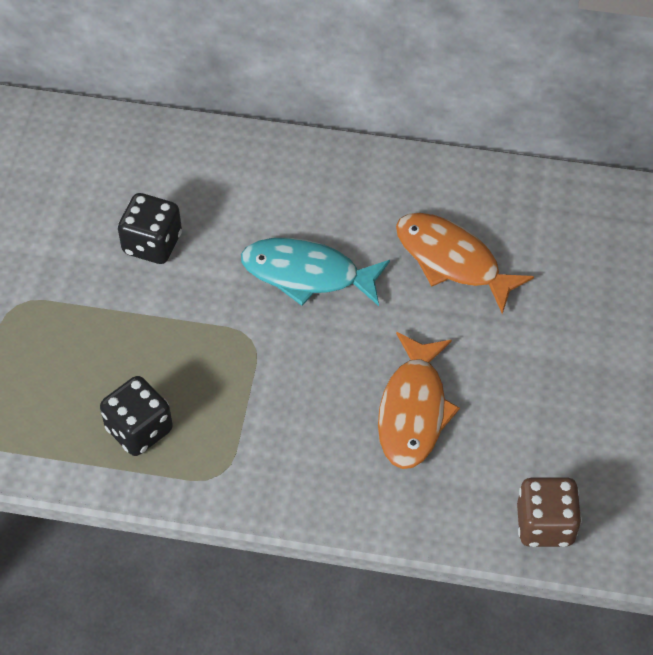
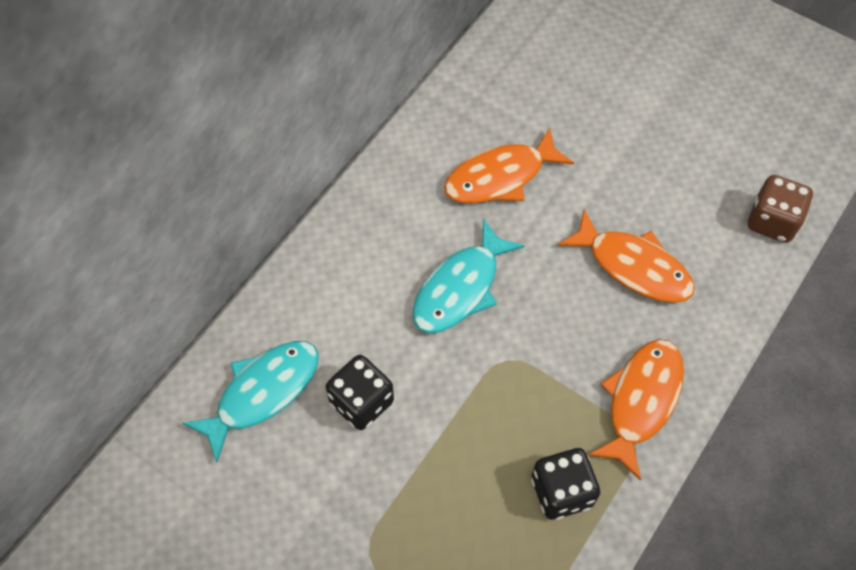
camera: 65 degrees left, 5 degrees up
none -> turquoise fish [182,341,319,463]
none -> orange fish [588,339,684,480]

